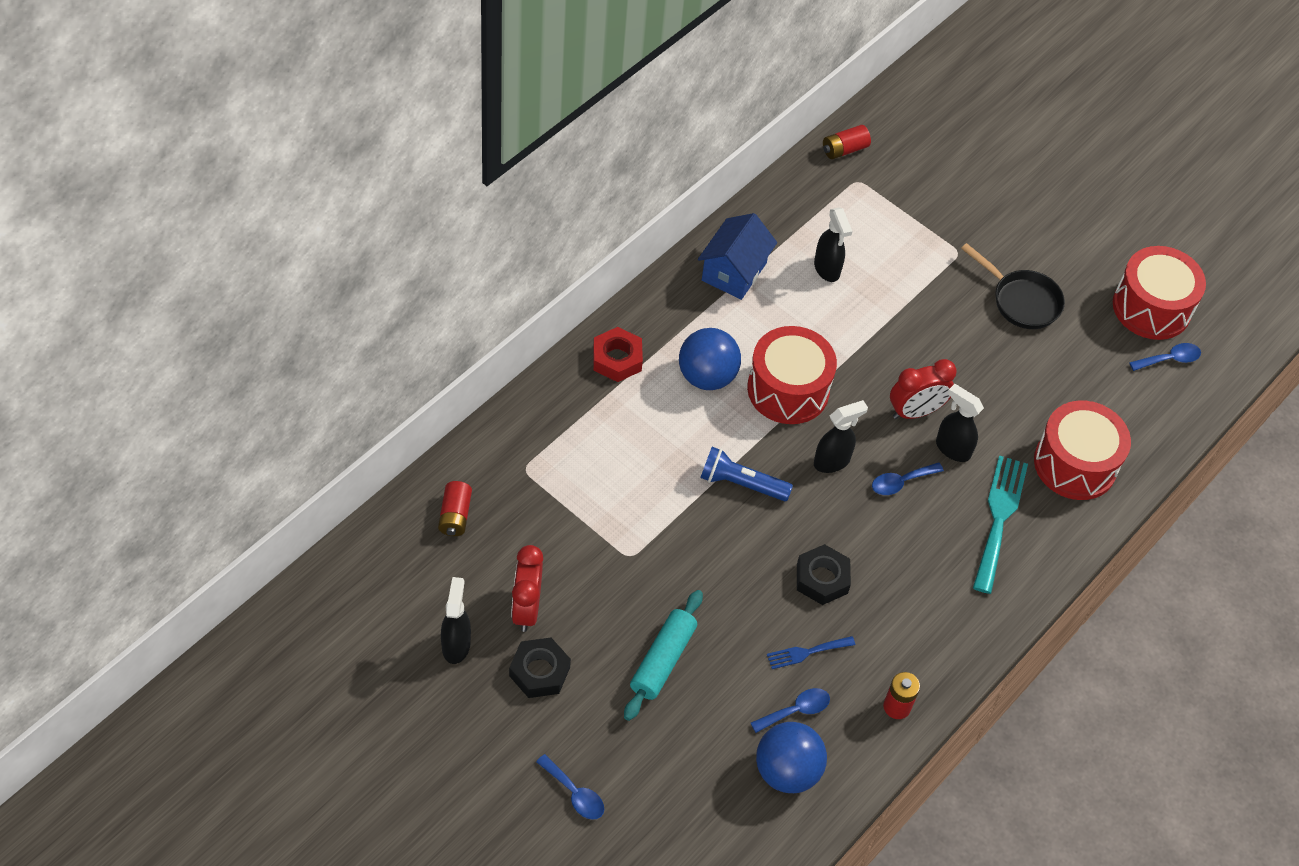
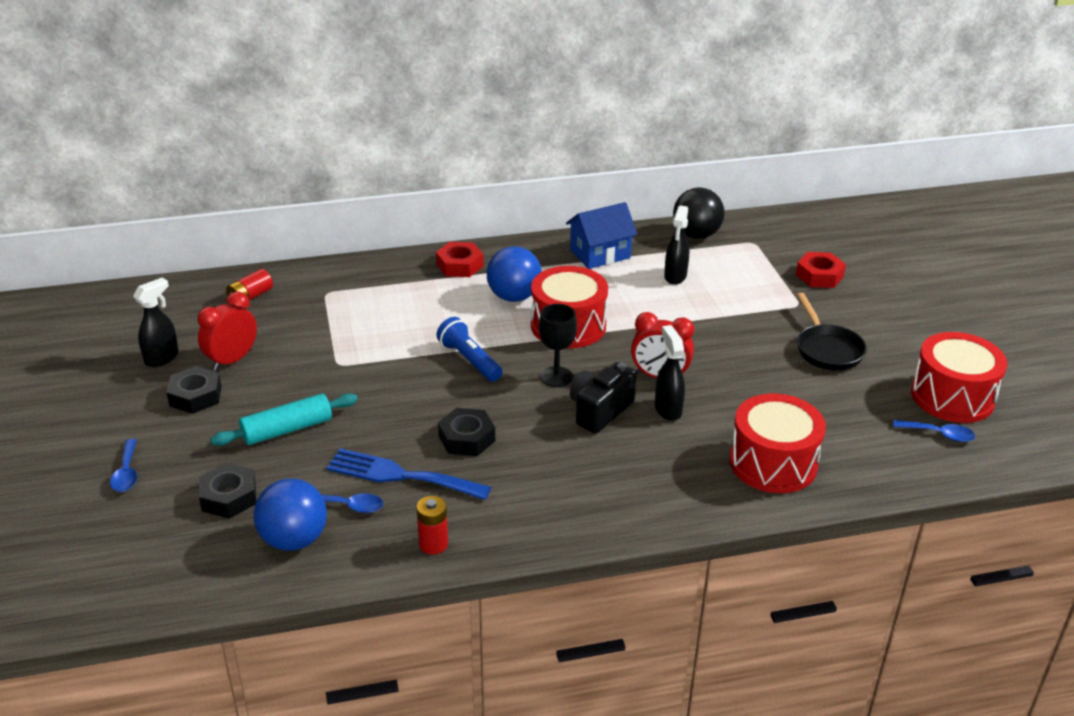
camera: 40 degrees right, 20 degrees down
blue fork [767,636,855,669] -> blue fork [326,448,491,500], size x1.88
black spray bottle [814,400,868,473] -> black goblet [539,304,577,387]
red battery [823,125,871,159] -> none
blue spoon [872,462,944,495] -> black camera [570,362,637,433]
turquoise fork [973,456,1028,594] -> none
none -> black nut [199,463,257,518]
none -> black ball [673,187,725,239]
none -> red nut [796,252,846,288]

